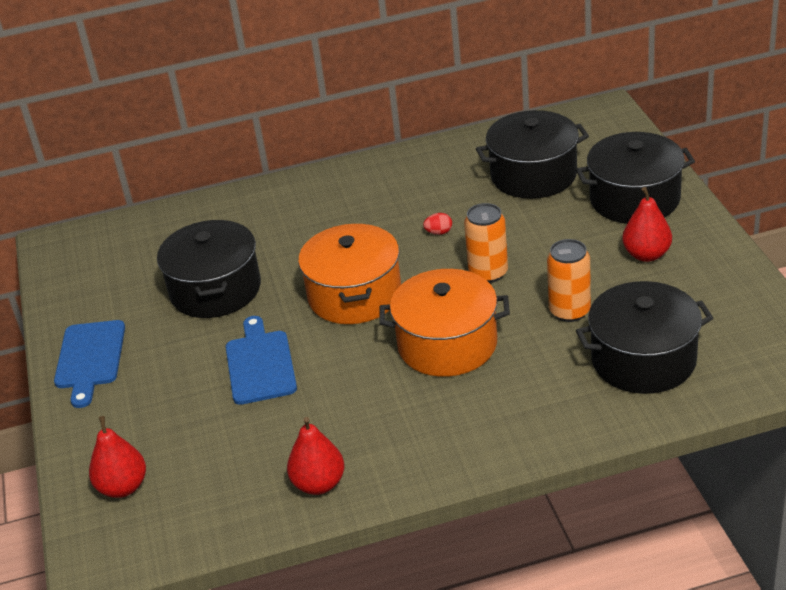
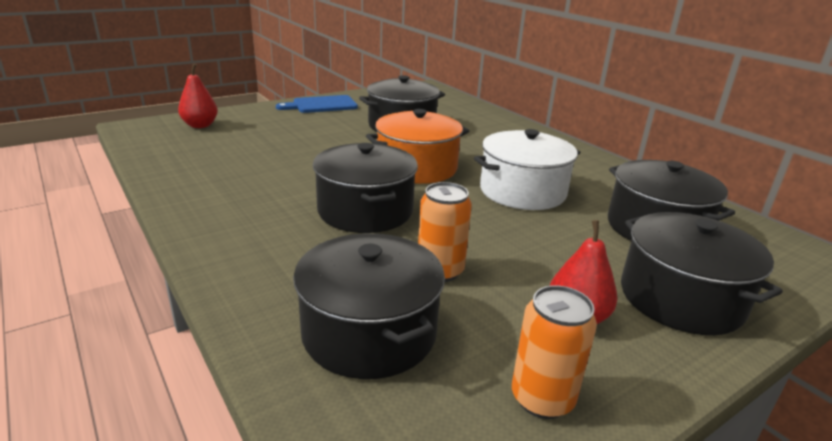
camera: 65 degrees right, 10 degrees down
blue cutting board [226,316,297,405] -> none
red pear [287,417,344,495] -> none
orange pot [379,269,510,377] -> black pot [313,143,418,233]
red egg [423,213,452,235] -> white pot [474,129,580,210]
orange can [464,203,508,283] -> orange can moved to [512,285,597,419]

